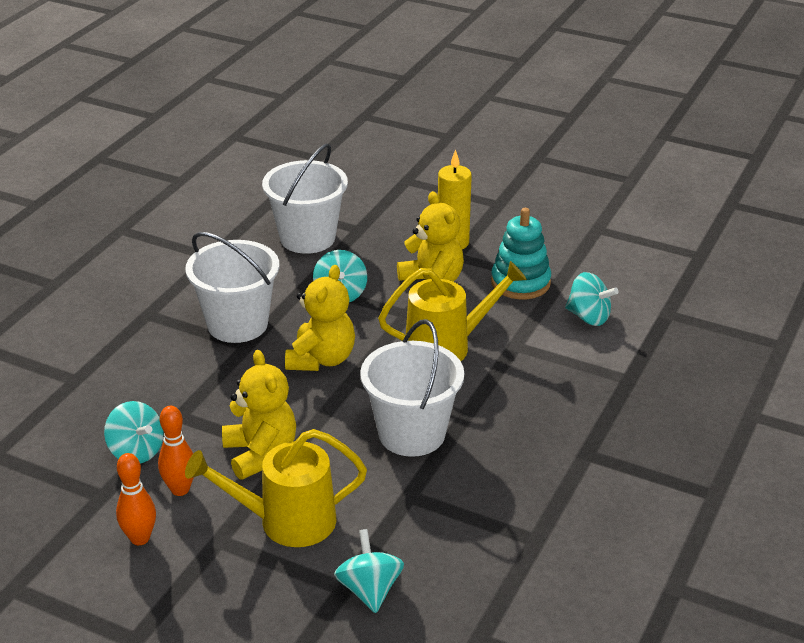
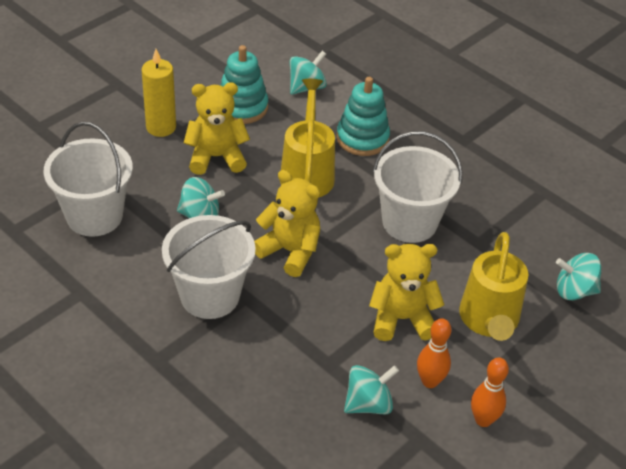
camera: 75 degrees left, 10 degrees up
none -> turquoise stacking toy [337,77,390,156]

